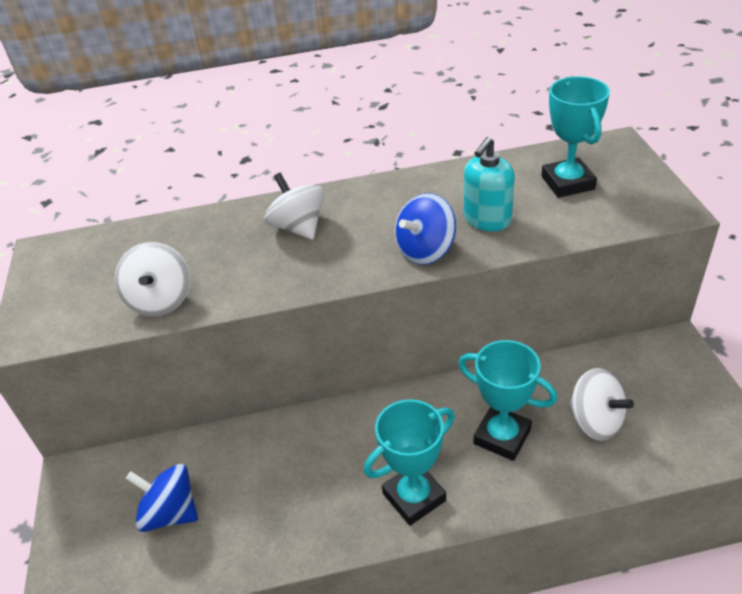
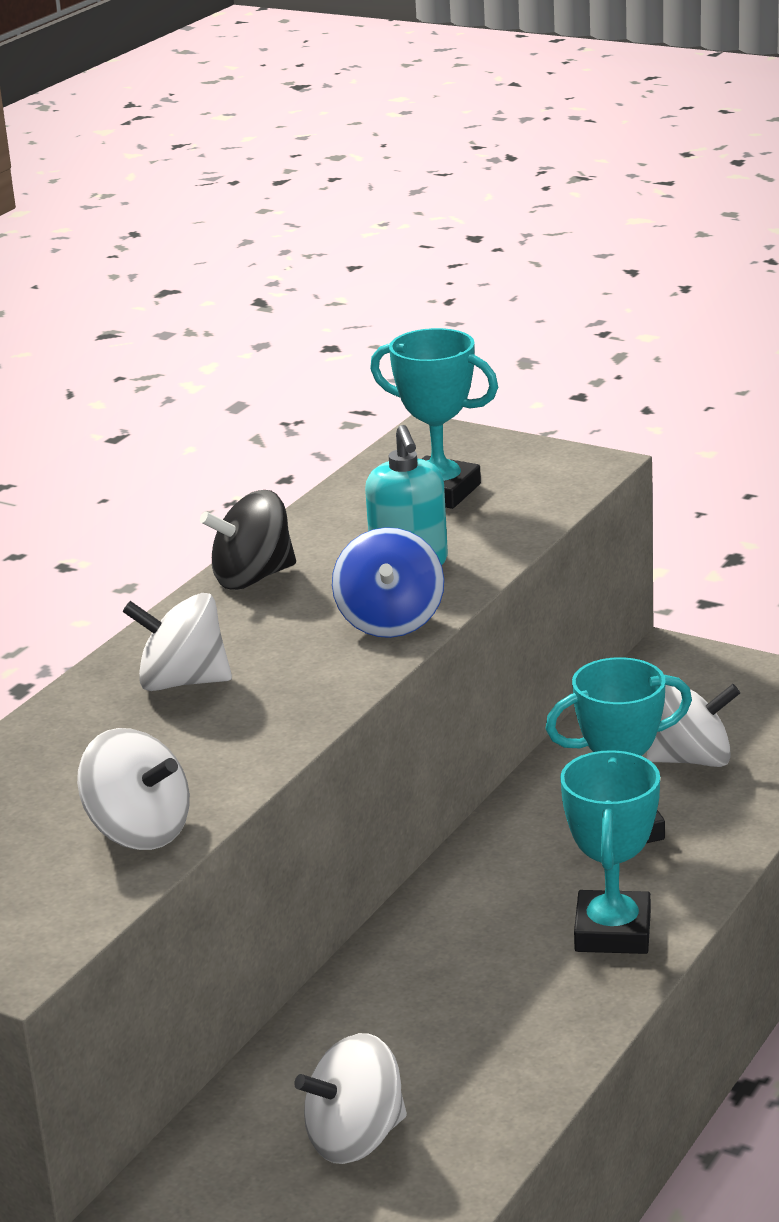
camera: 50 degrees left, 15 degrees down
blue spinning top [125,464,198,532] -> white spinning top [294,1033,407,1164]
none -> black spinning top [200,490,296,590]

